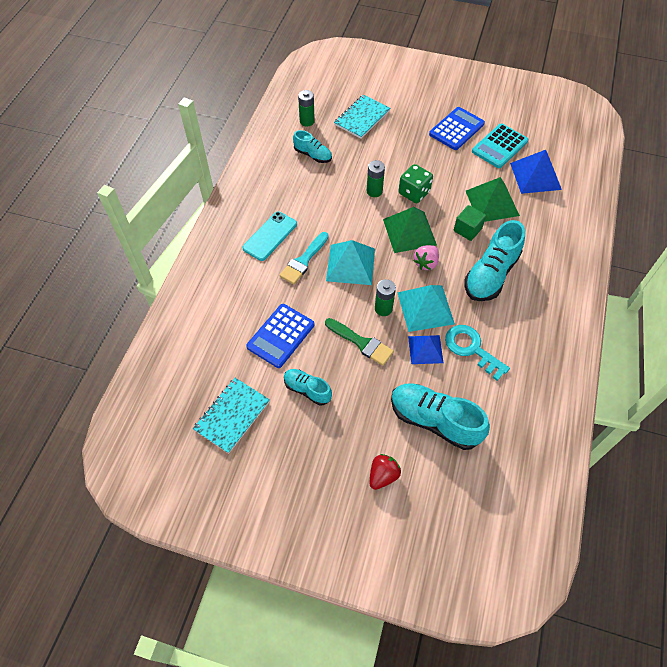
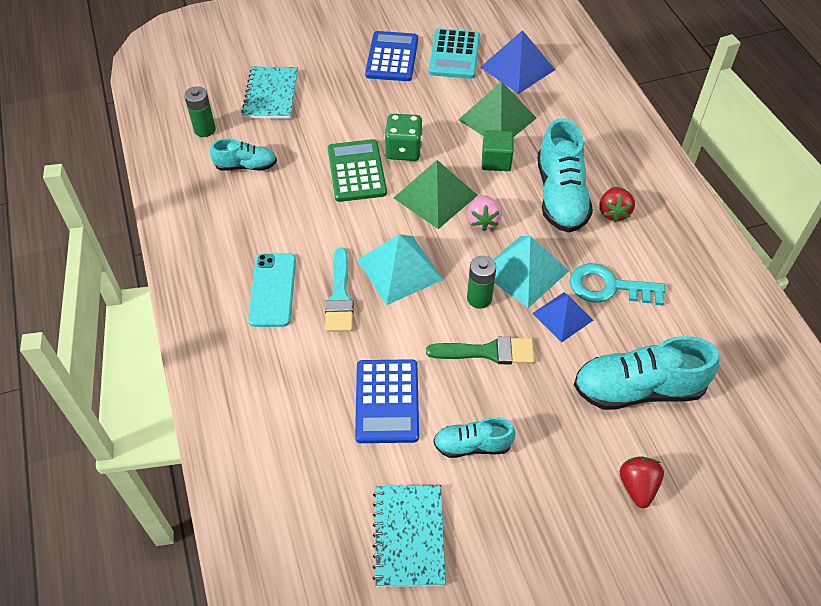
camera: 35 degrees left, 5 degrees down
green battery [367,160,385,197] -> green calculator [328,139,387,202]
none -> red strawberry [599,187,635,222]

